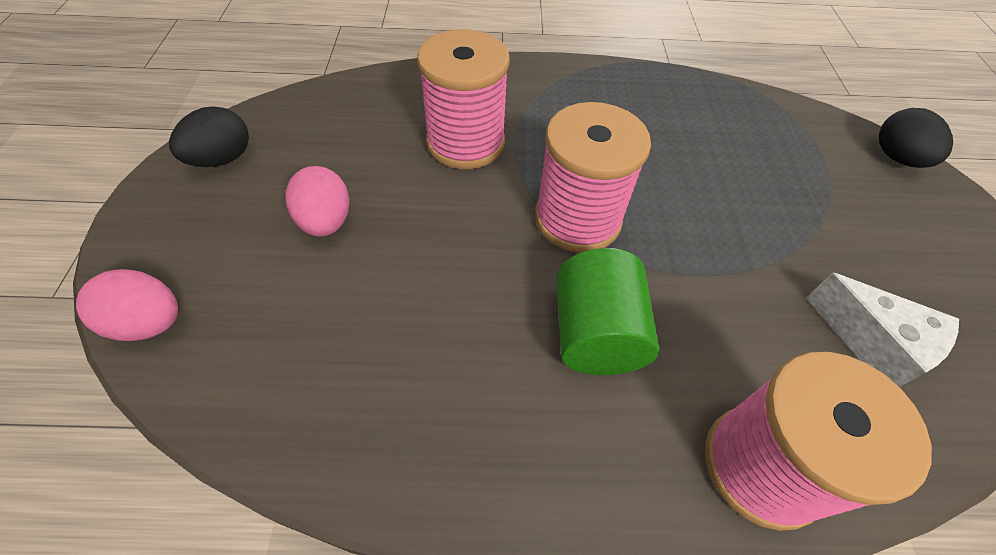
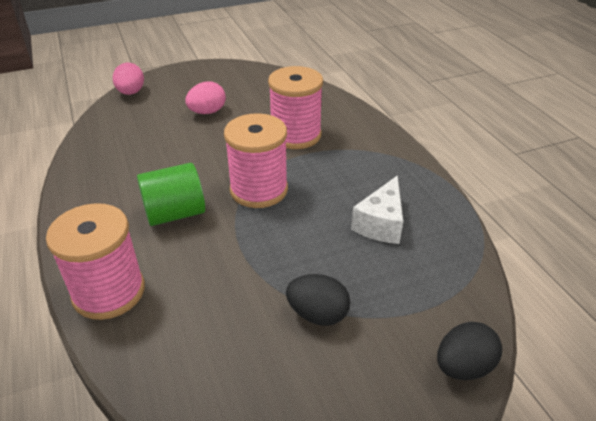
camera: 70 degrees right, 15 degrees down
black egg [169,106,249,167] -> black egg moved to [286,274,350,326]
white cheese [806,272,959,387] -> white cheese moved to [351,175,403,244]

